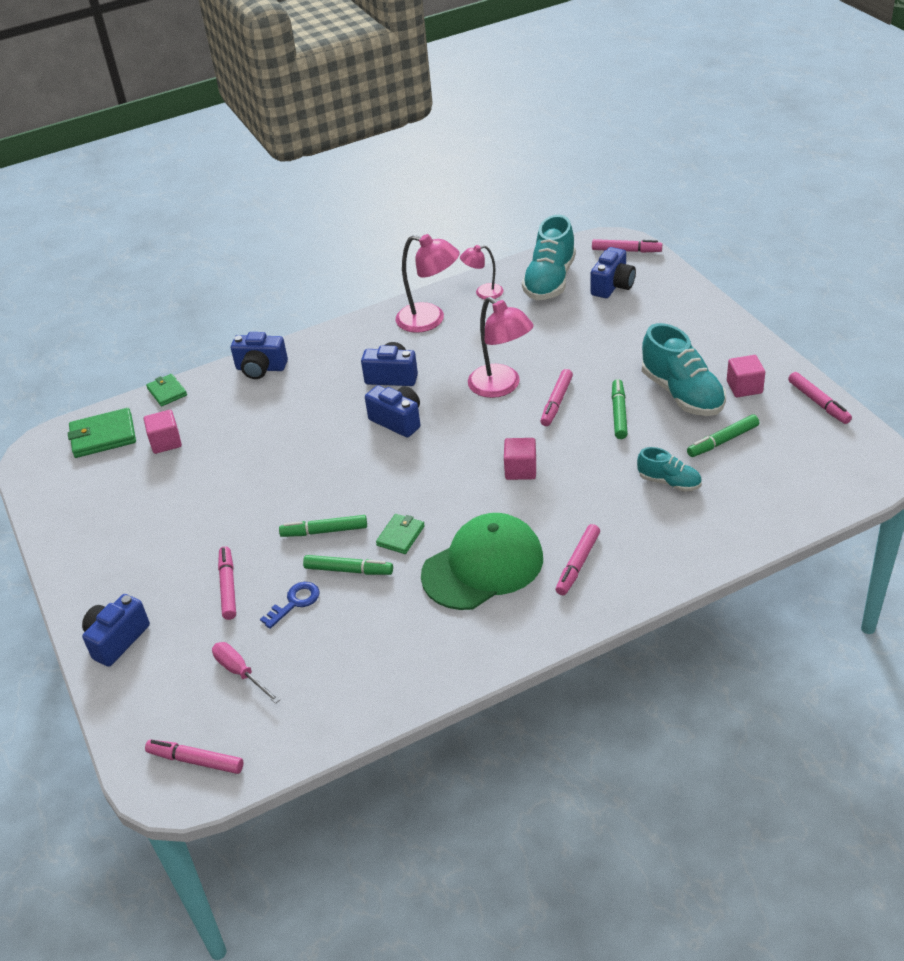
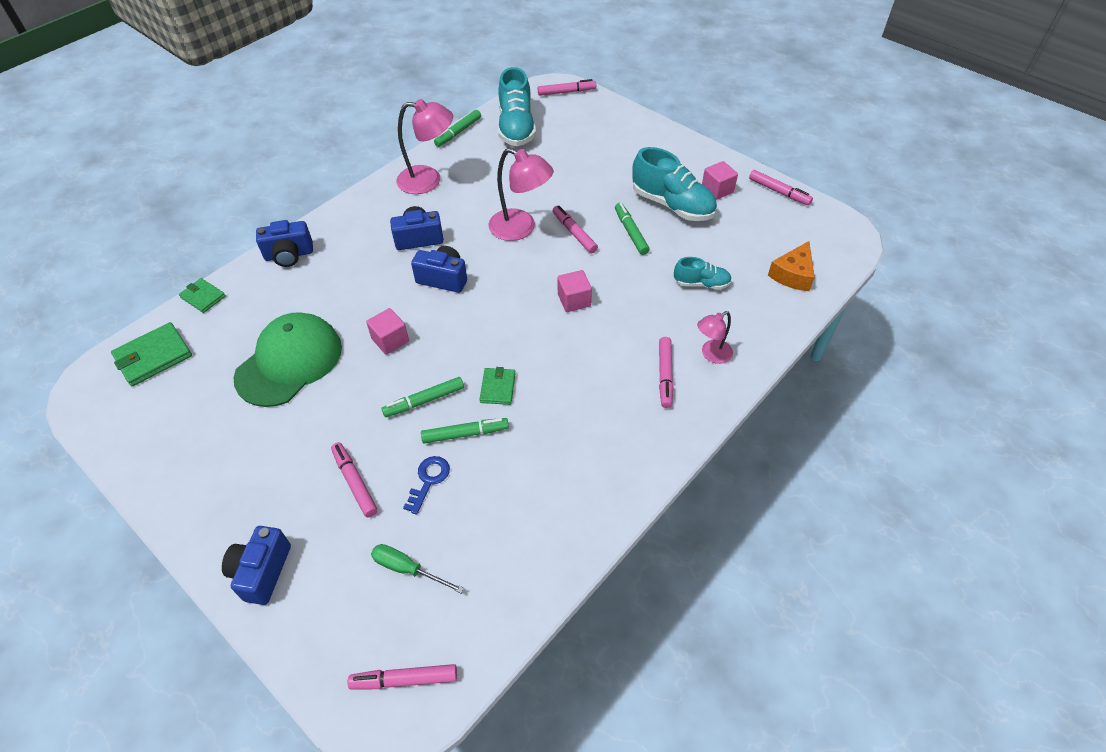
camera: 25 degrees left, 10 degrees up
pink cube [144,410,182,454] -> pink cube moved to [366,308,409,355]
pink screwdriver [212,642,280,704] -> green screwdriver [371,544,464,593]
green cap [421,513,543,610] -> green cap moved to [234,312,342,407]
pink lamp [460,245,503,299] -> pink lamp moved to [697,311,733,364]
pink marker [541,369,573,426] -> pink marker turned 150 degrees clockwise [553,206,598,253]
blue camera [590,247,636,298] -> none
green marker [687,415,759,457] -> green marker moved to [434,110,481,147]
none -> orange cheese [768,241,815,291]

